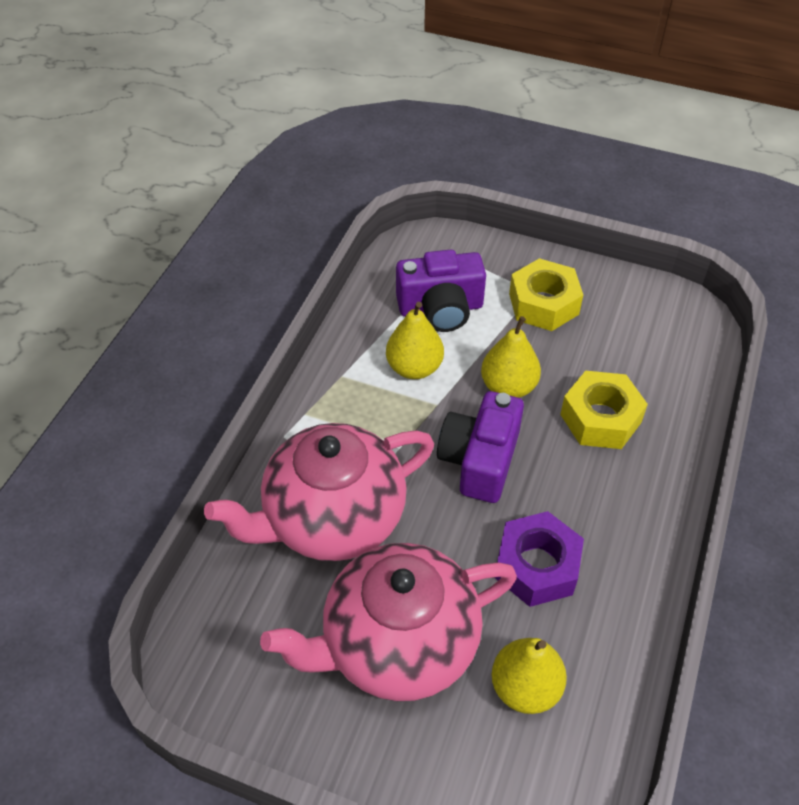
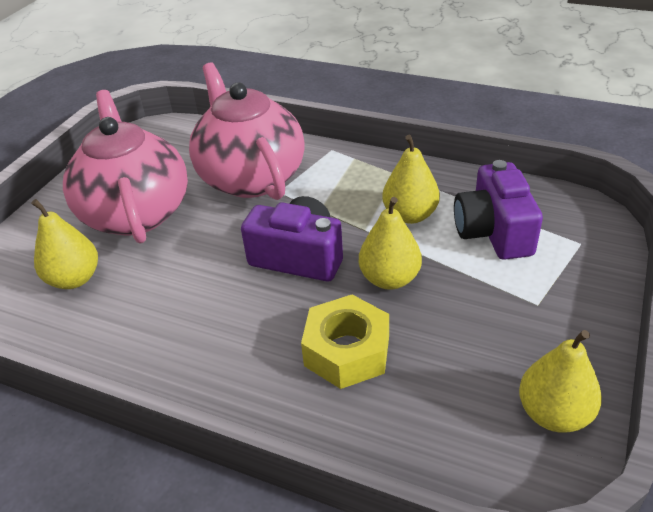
camera: 95 degrees right, 10 degrees down
purple nut [495,511,584,607] -> none
yellow nut [509,258,583,331] -> none
none -> yellow pear [519,330,602,433]

